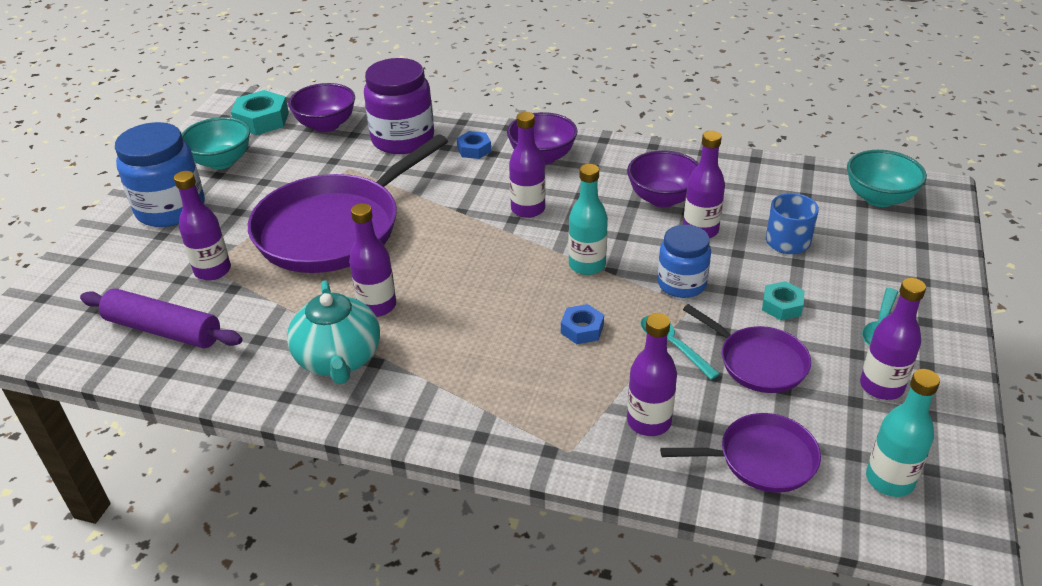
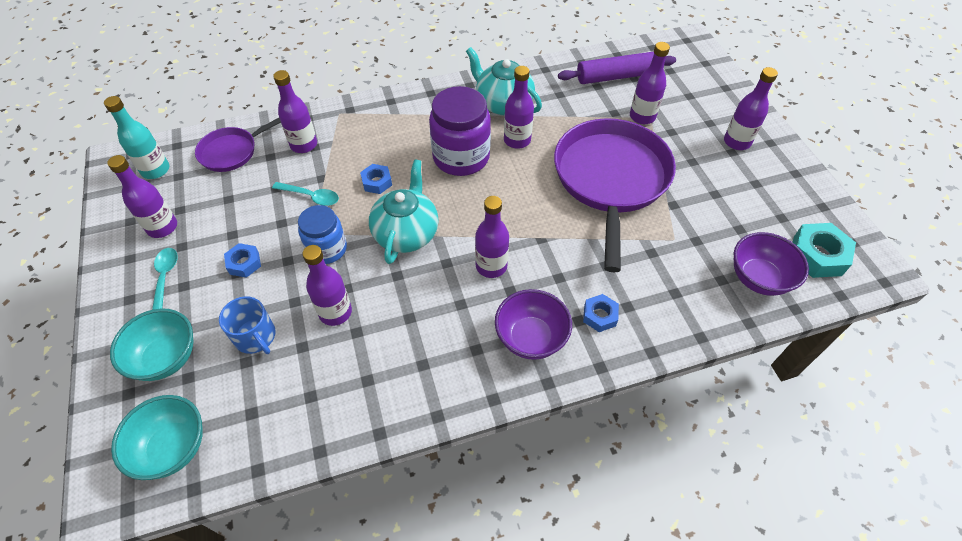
camera: 145 degrees right, 15 degrees up
blue jar [115,122,205,227] -> purple bottle [724,67,778,150]
turquoise bowl [182,117,250,169] -> turquoise bowl moved to [110,308,193,381]
purple jar [364,58,434,154] -> purple jar moved to [429,86,491,176]
turquoise bottle [568,164,608,275] -> turquoise teapot [369,159,439,264]
purple bowl [627,150,699,207] -> none
purple pan [683,304,811,393] -> none
turquoise nut [762,281,804,320] -> blue nut [224,243,261,278]

